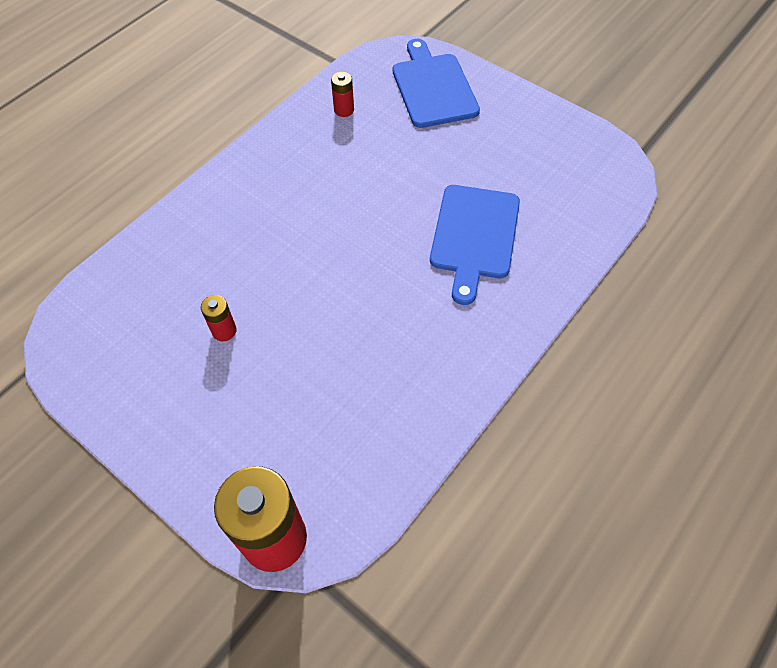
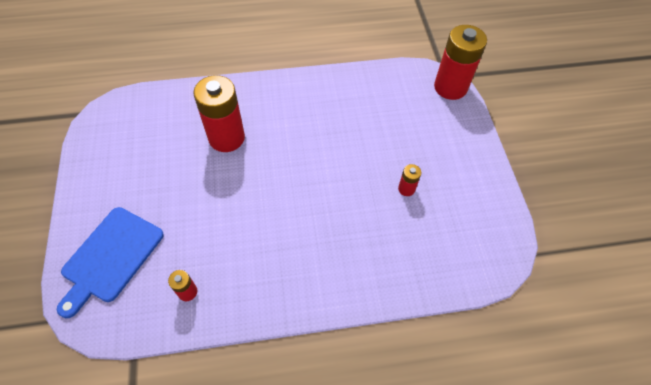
camera: 140 degrees left, 0 degrees up
blue cutting board [430,185,520,305] -> red battery [193,75,245,152]

